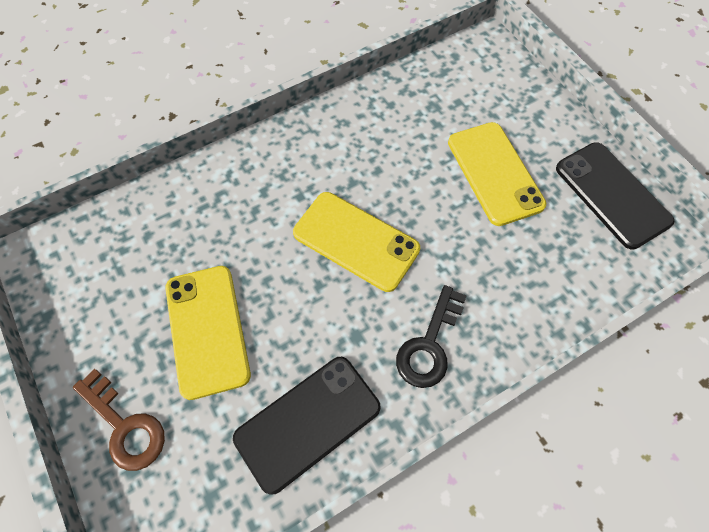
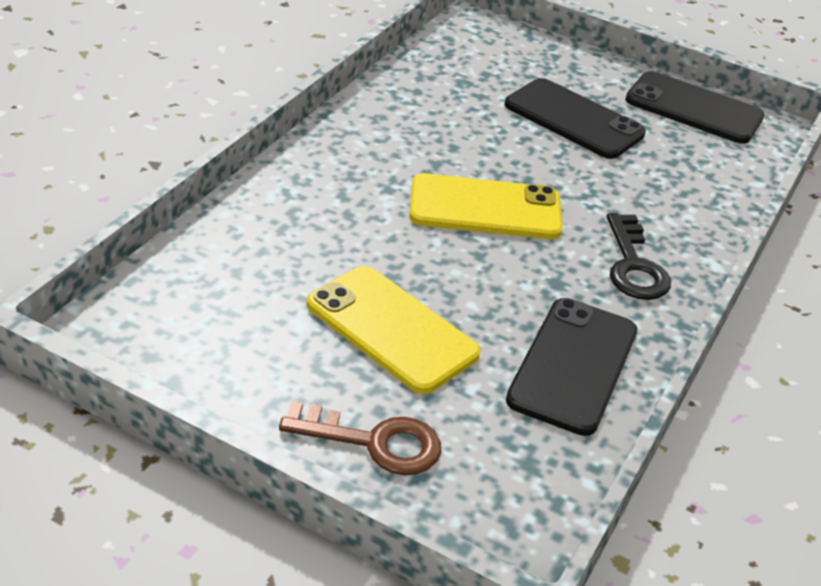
camera: 35 degrees left, 25 degrees down
yellow phone [448,122,546,226] -> black phone [505,78,646,159]

